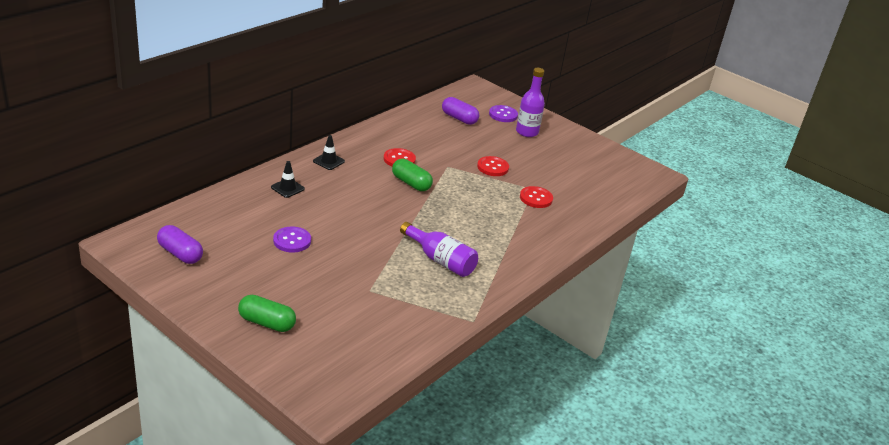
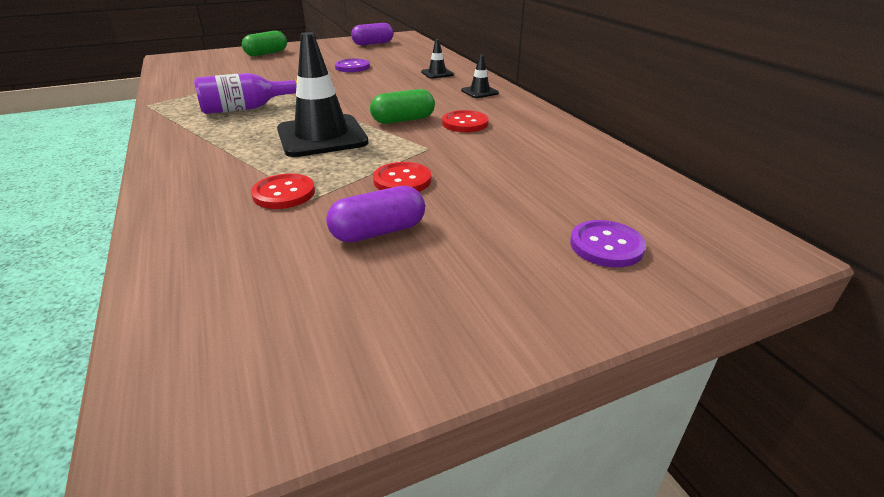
camera: 120 degrees right, 0 degrees up
purple capsule [442,97,479,125] -> purple capsule moved to [326,186,425,243]
purple bottle [516,68,545,137] -> none
none -> black traffic cone [277,32,369,157]

